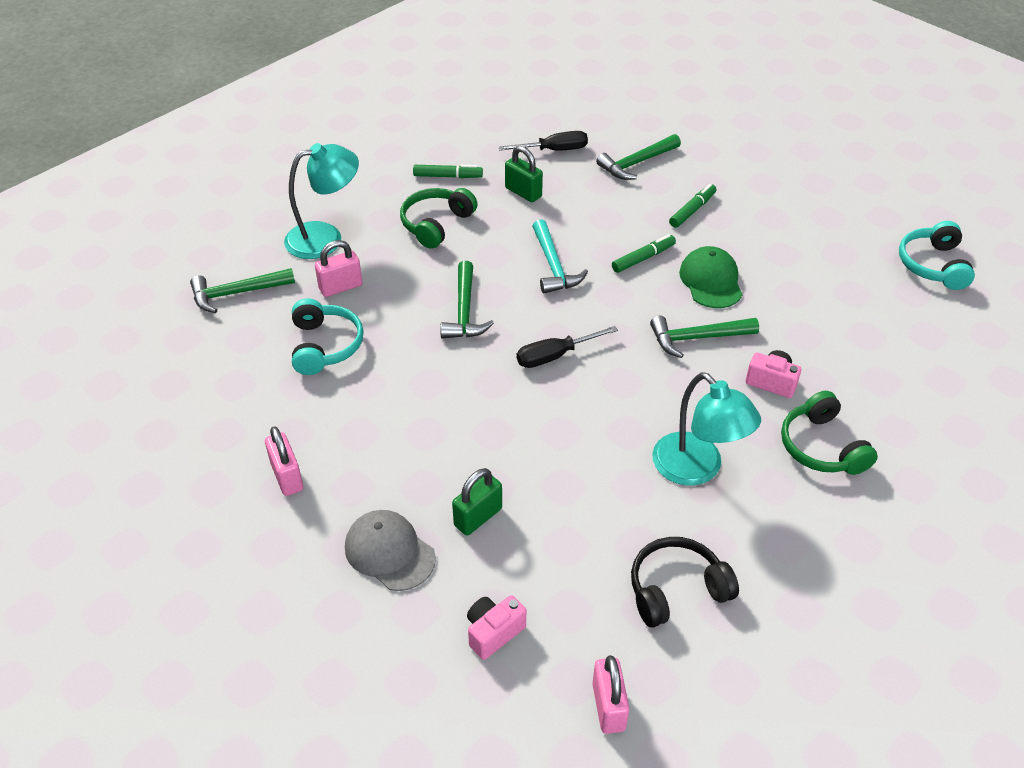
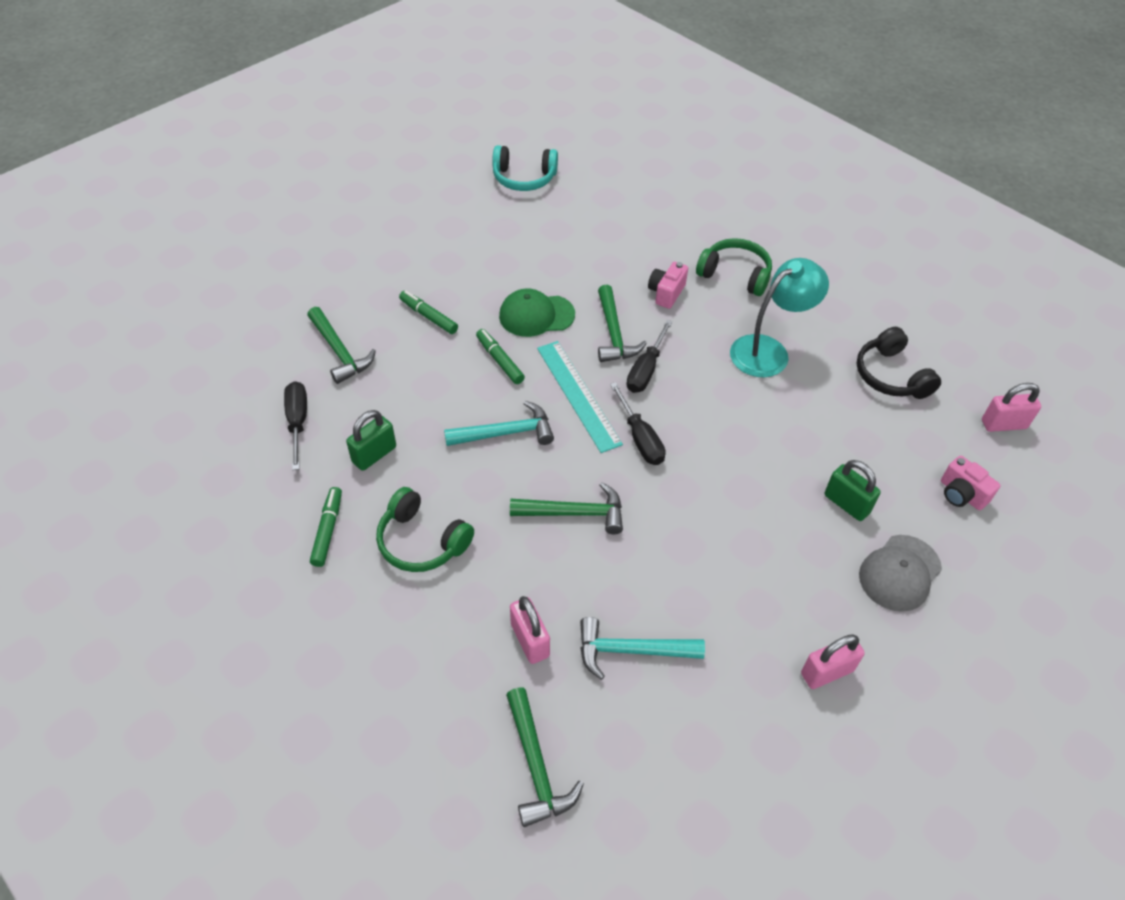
camera: 90 degrees left, 5 degrees up
turquoise lamp [284,143,359,259] -> none
turquoise headphones [292,299,364,375] -> turquoise hammer [580,617,705,680]
green headphones [781,391,878,475] -> green headphones turned 135 degrees counterclockwise [696,238,772,296]
none -> turquoise ruler [537,341,623,453]
none -> black screwdriver [626,320,673,393]

